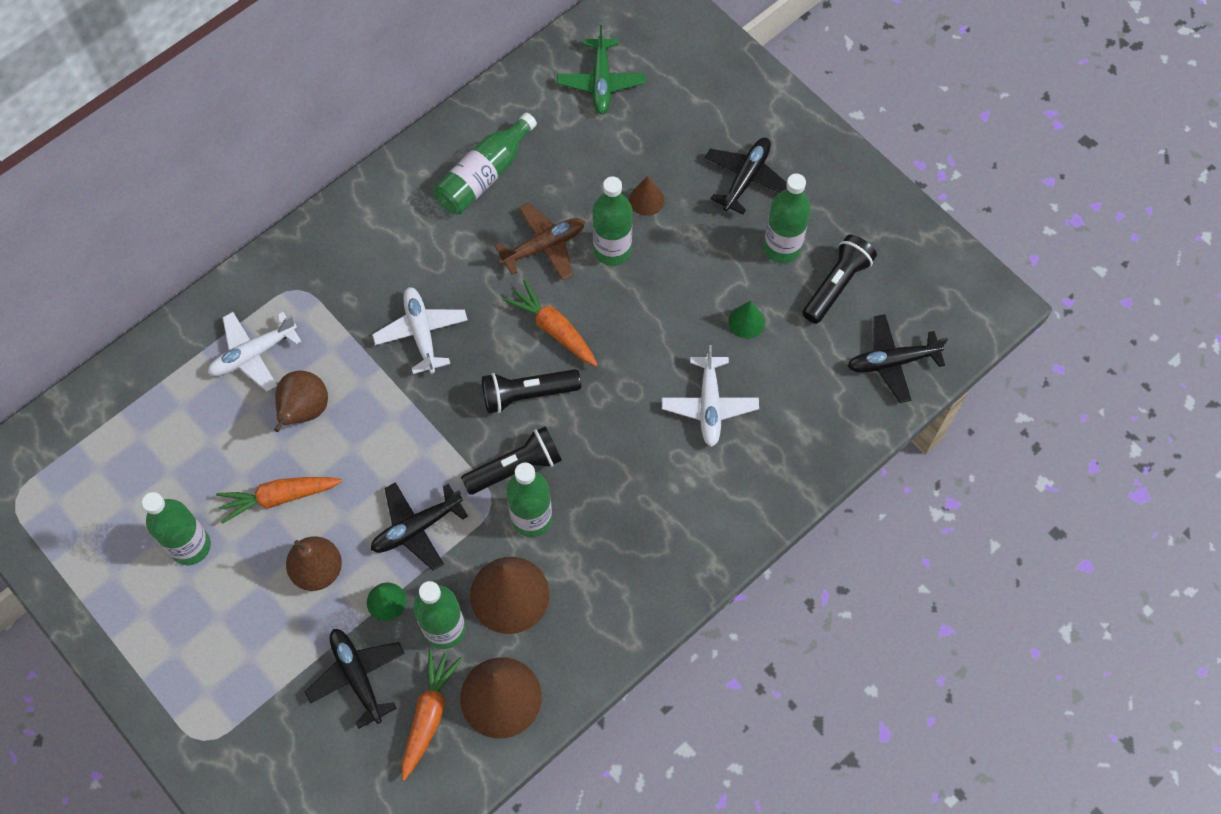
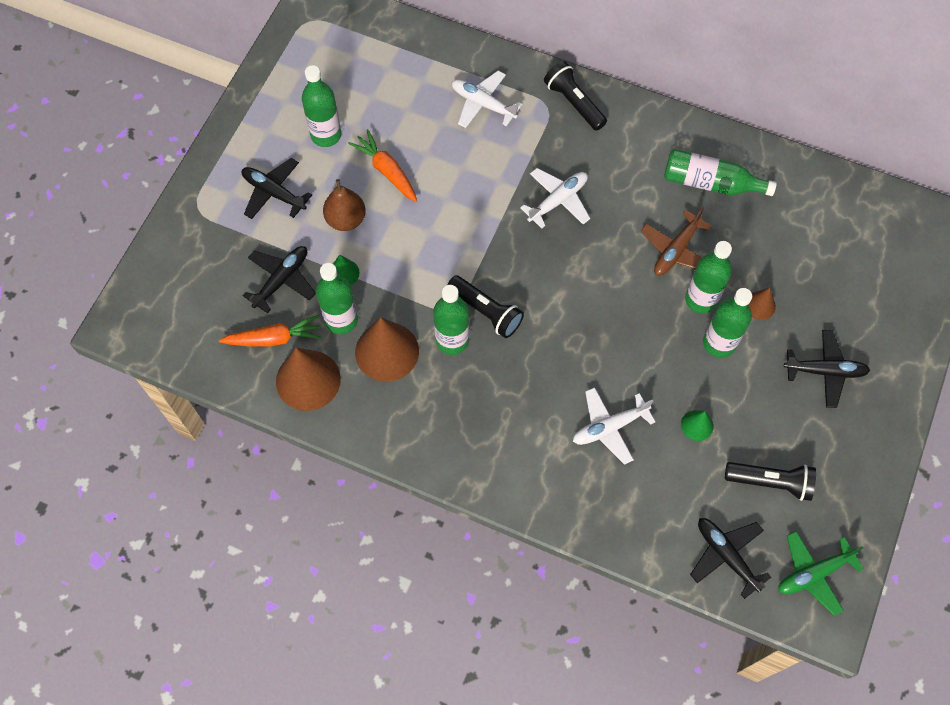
camera: 65 degrees right, 0 degrees up
brown pear [274,371,328,432] -> none
black plane [371,482,468,570] -> black plane moved to [242,158,312,219]
black flashlight [482,369,581,413] -> black flashlight moved to [544,61,607,131]
brown plane [495,203,585,280] -> brown plane turned 90 degrees clockwise [641,207,712,276]
orange carrot [503,280,598,366] -> none
green plane [557,25,646,114] -> green plane moved to [778,531,864,616]
green bottle [763,173,811,263] -> green bottle moved to [703,288,752,358]

